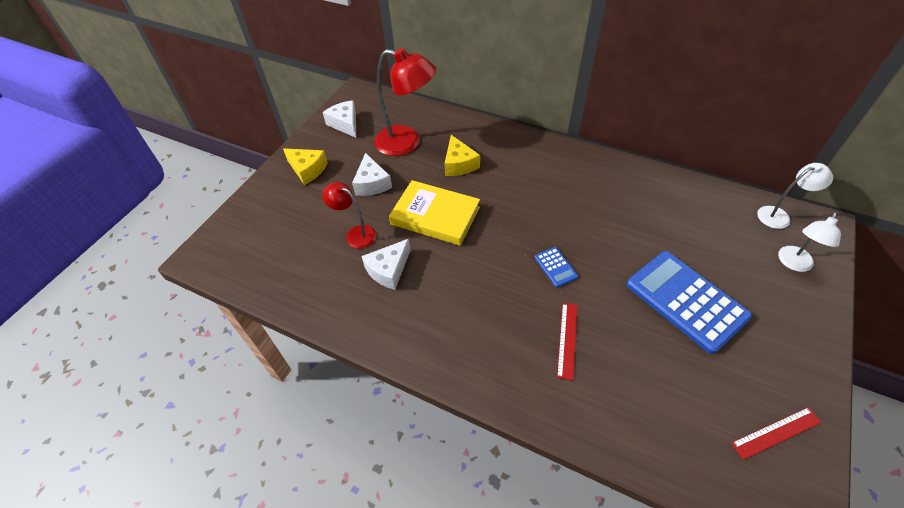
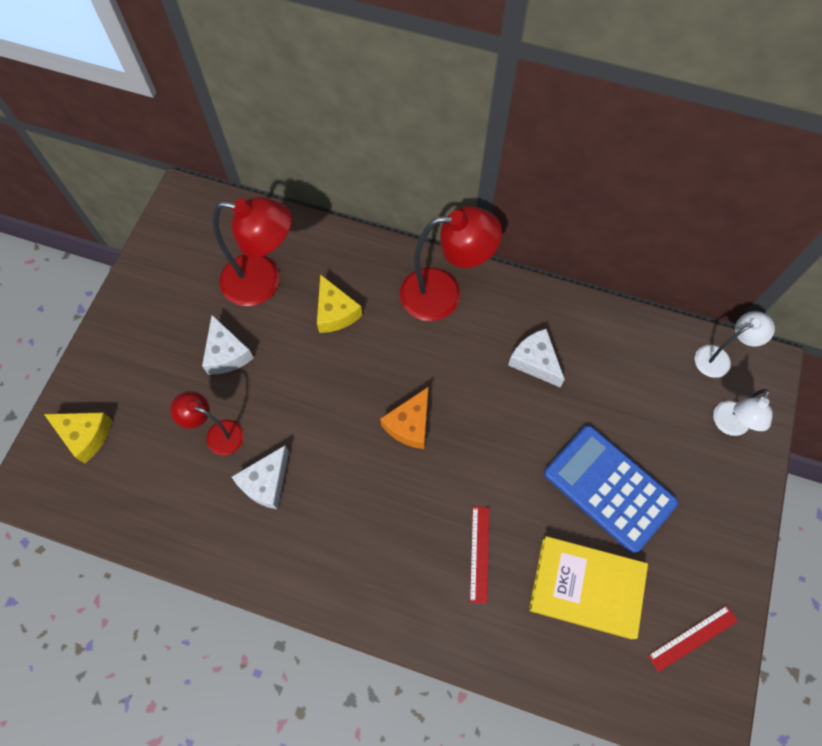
camera: 10 degrees left, 15 degrees up
yellow cheese [283,148,328,185] -> yellow cheese moved to [44,412,112,463]
white cheese [323,100,356,138] -> white cheese moved to [508,329,565,387]
yellow book [389,180,480,246] -> yellow book moved to [529,536,648,639]
blue calculator [535,247,578,288] -> none
none -> orange cheese [380,386,429,449]
none -> red lamp [400,206,502,321]

